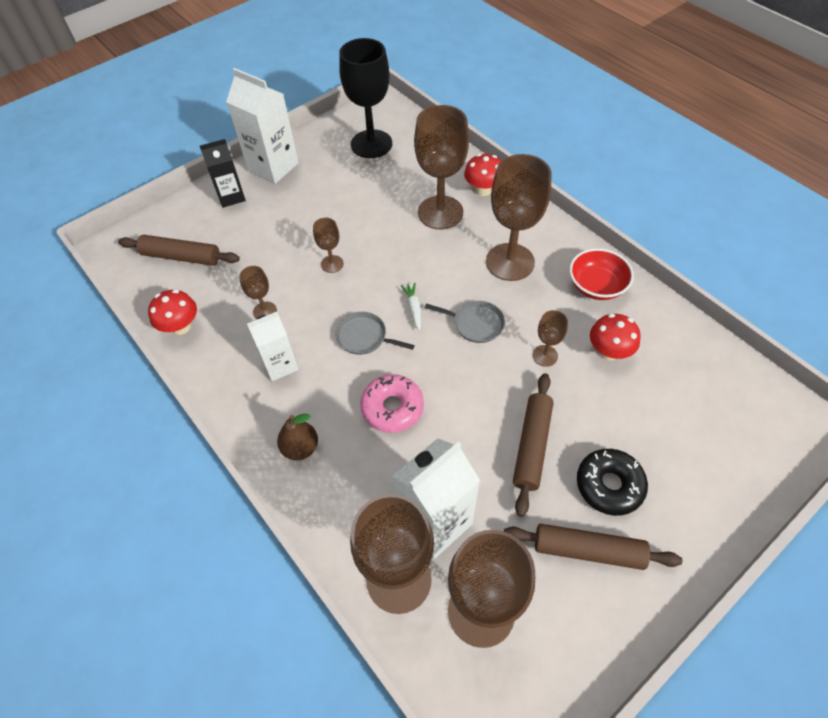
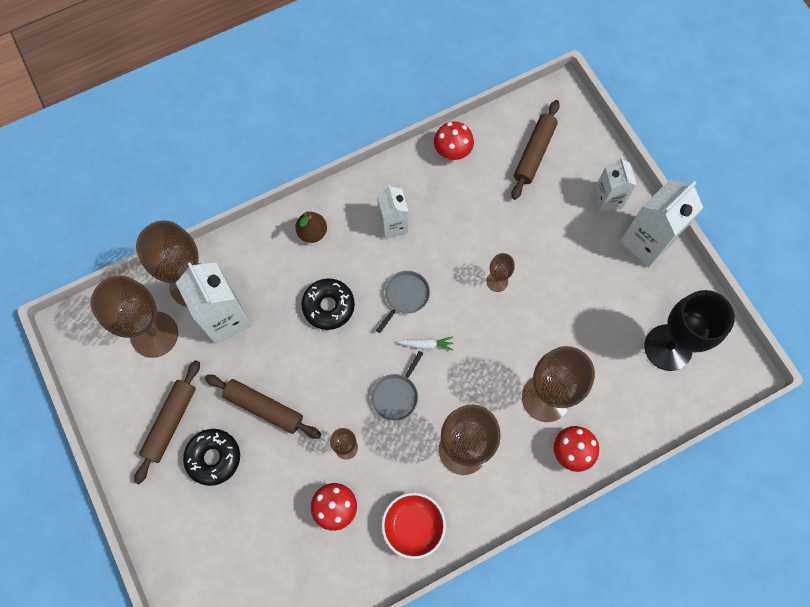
camera: 100 degrees right, 15 degrees up
black carton [200,139,246,208] -> white carton [594,157,637,212]
brown goblet [239,266,277,319] -> none
pink donut [360,374,424,433] -> black donut [301,278,355,330]

